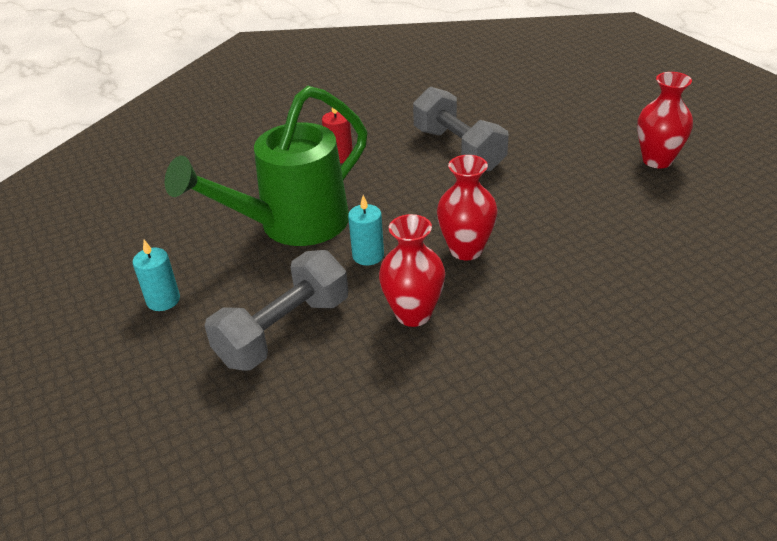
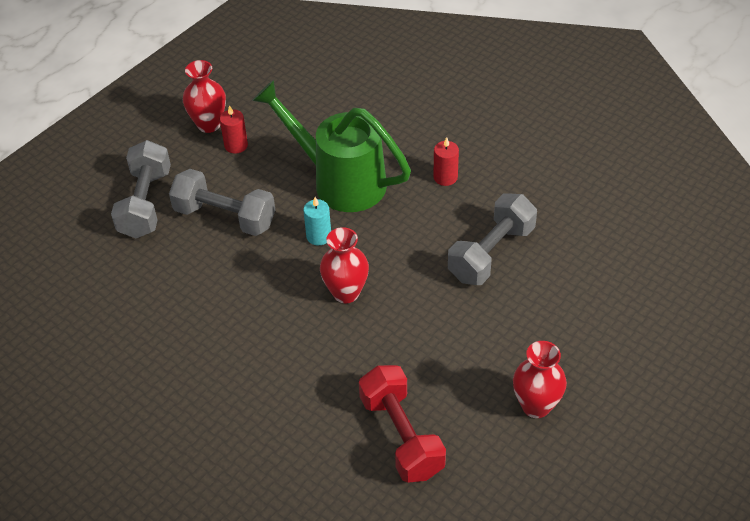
camera: 70 degrees right, 10 degrees up
turquoise candle [133,240,180,311] -> red candle [220,105,248,154]
red vase [379,214,445,327] -> red vase moved to [183,60,226,133]
none -> grey dumbbell [111,140,171,238]
none -> red dumbbell [359,365,446,483]

